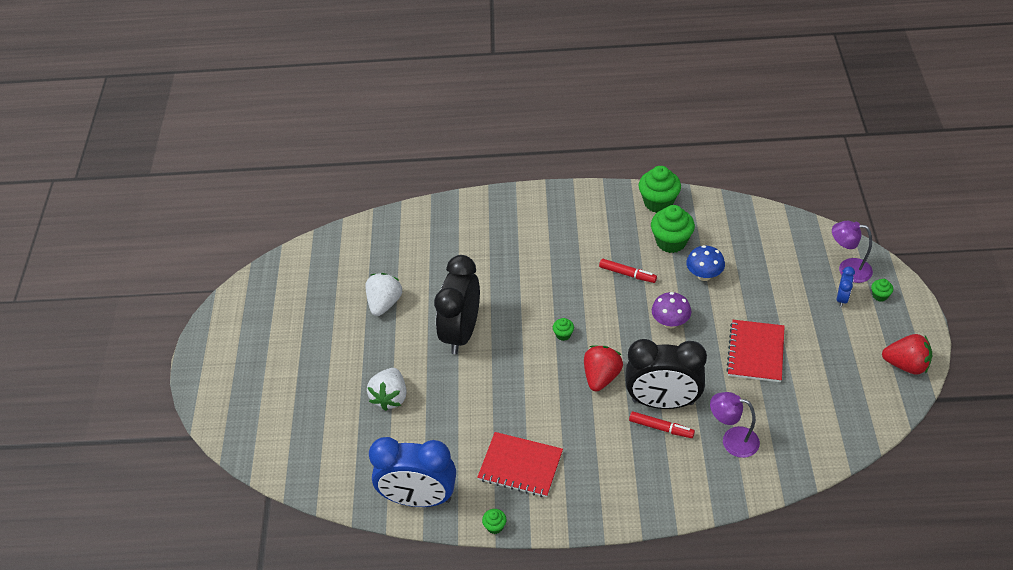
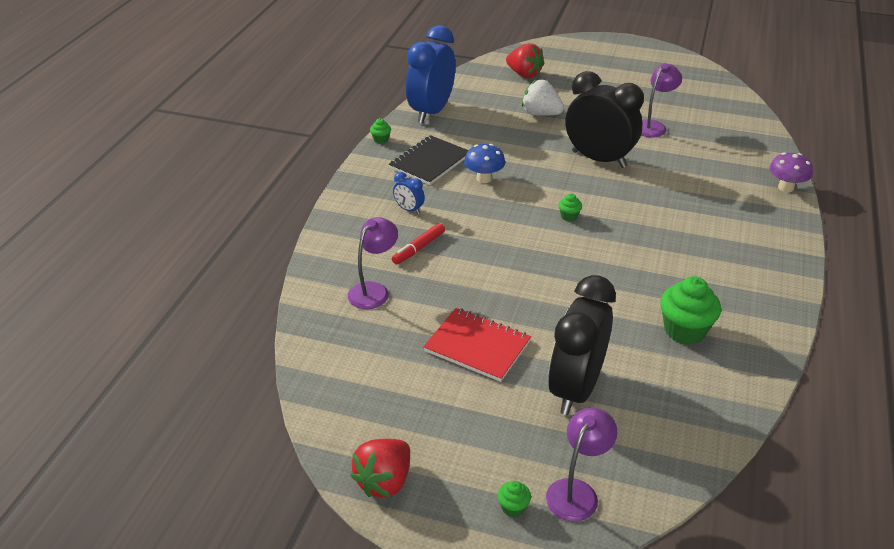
camera: 105 degrees right, 10 degrees down
white strawberry [365,273,403,316] -> purple lamp [641,63,682,137]
red notebook [477,432,563,497] -> black notebook [389,135,468,185]
red strawberry [584,345,623,391] -> red strawberry moved to [506,43,544,78]
red marker [599,259,657,283] -> none
black clock [626,339,707,409] -> black clock moved to [548,275,616,415]
green cupcake [639,166,681,213] -> none
purple mushroom [652,292,691,329] -> purple mushroom moved to [769,152,813,192]
blue mushroom [686,245,725,281] -> blue mushroom moved to [464,144,505,183]
blue clock [837,267,855,307] -> blue clock moved to [393,172,425,214]

